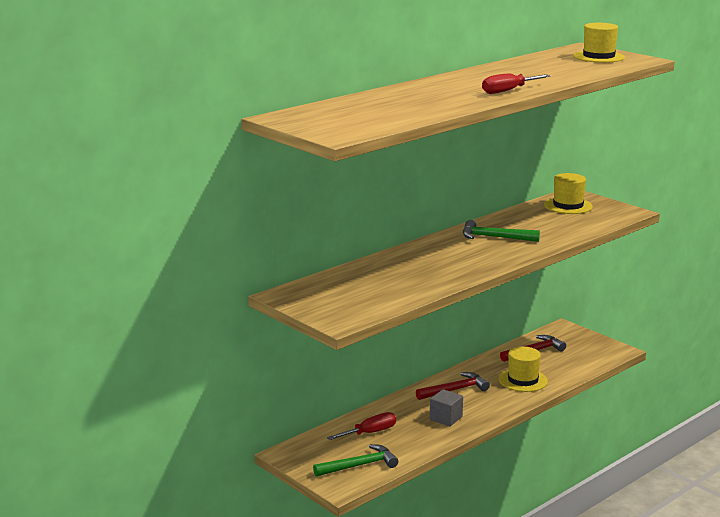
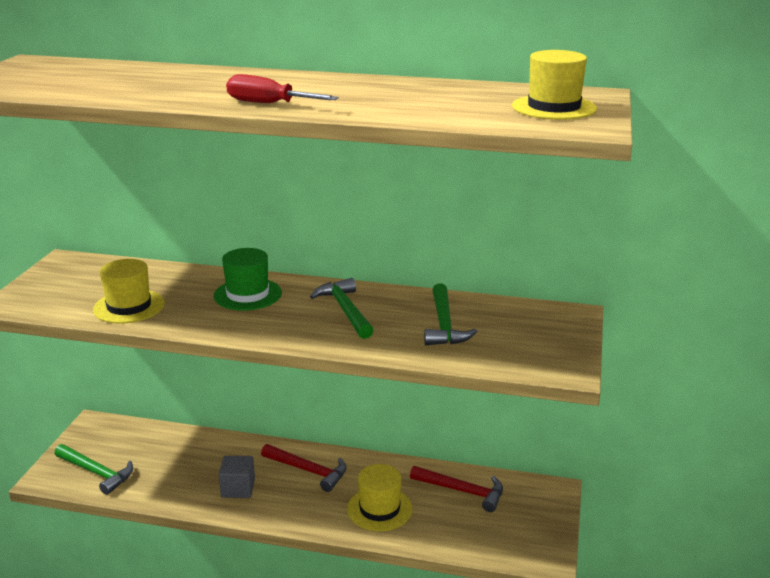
camera: 55 degrees right, 5 degrees up
red screwdriver [327,412,396,440] -> none
yellow hat [544,173,593,214] -> yellow hat moved to [93,259,165,324]
none -> green hat [214,248,282,311]
none -> green hammer [424,283,478,345]

